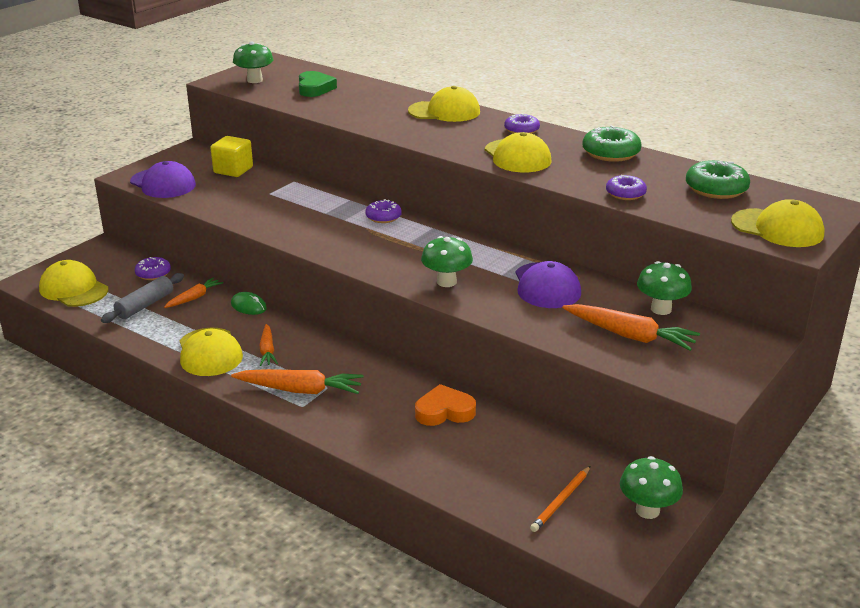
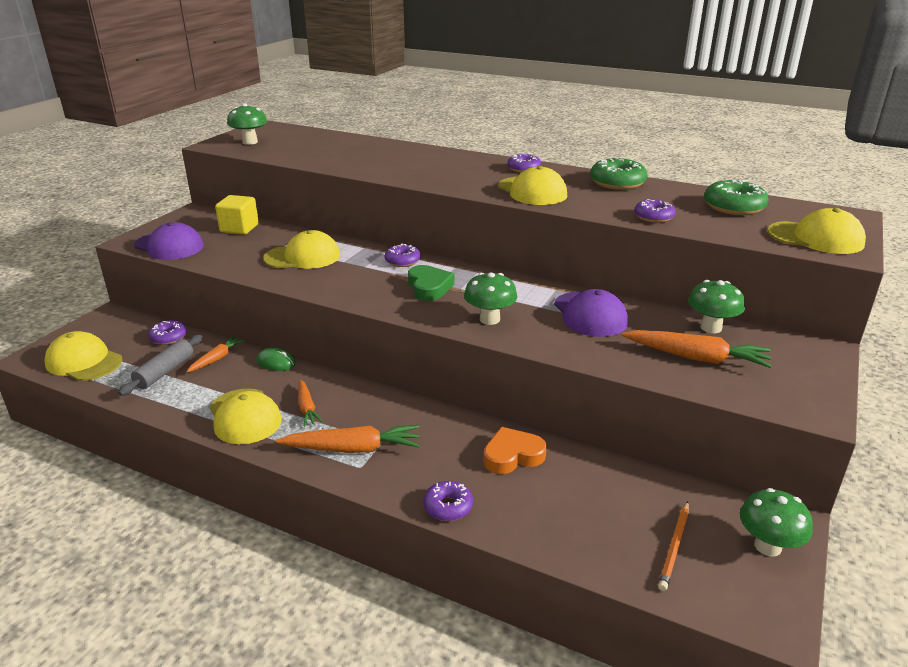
camera: 10 degrees left, 0 degrees up
green heart [299,71,337,97] -> green heart moved to [408,265,455,301]
yellow cap [408,86,480,122] -> yellow cap moved to [263,230,340,269]
none -> purple donut [423,481,473,521]

